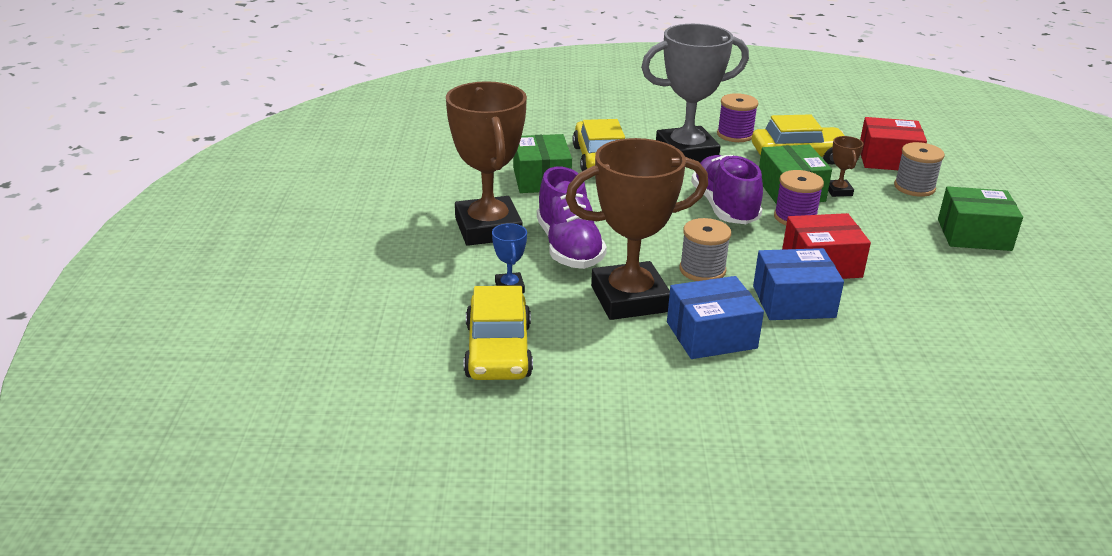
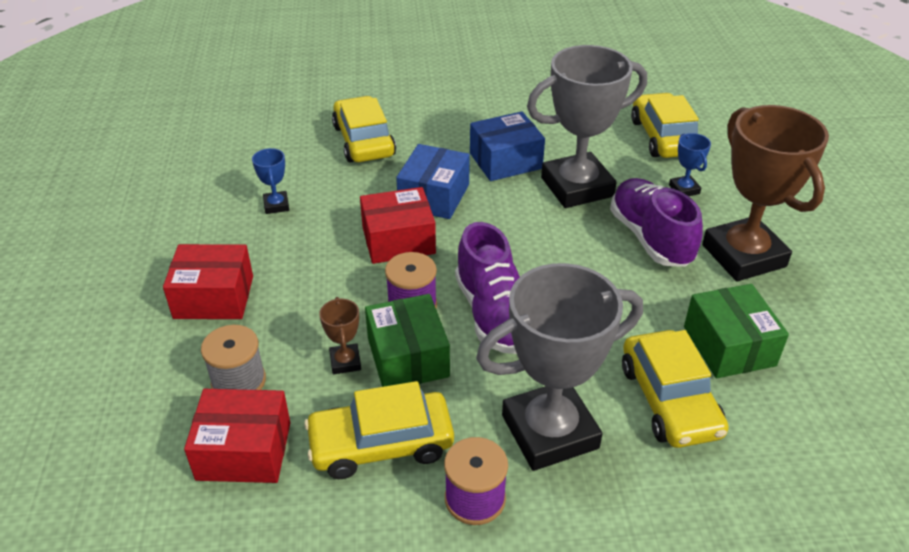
camera: 175 degrees right, 10 degrees up
brown trophy [565,138,708,320] -> grey trophy [527,45,647,208]
grey spool [680,218,731,281] -> none
blue box [753,248,844,320] -> blue box turned 60 degrees counterclockwise [396,144,470,219]
green box [938,186,1023,251] -> red box [163,244,253,319]
none -> blue trophy [252,148,289,214]
none -> yellow car [332,96,396,162]

